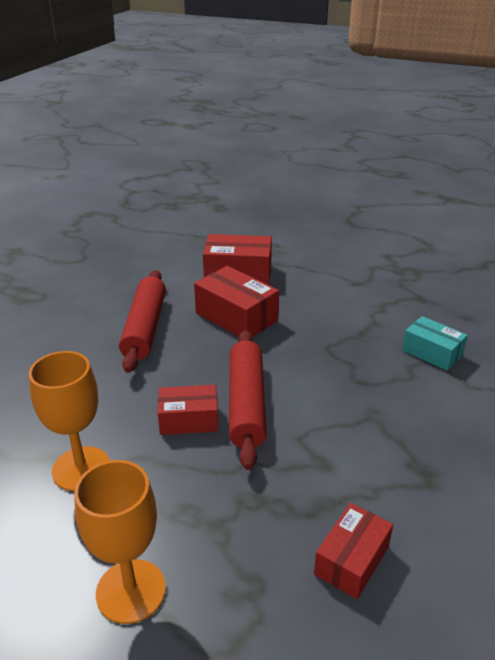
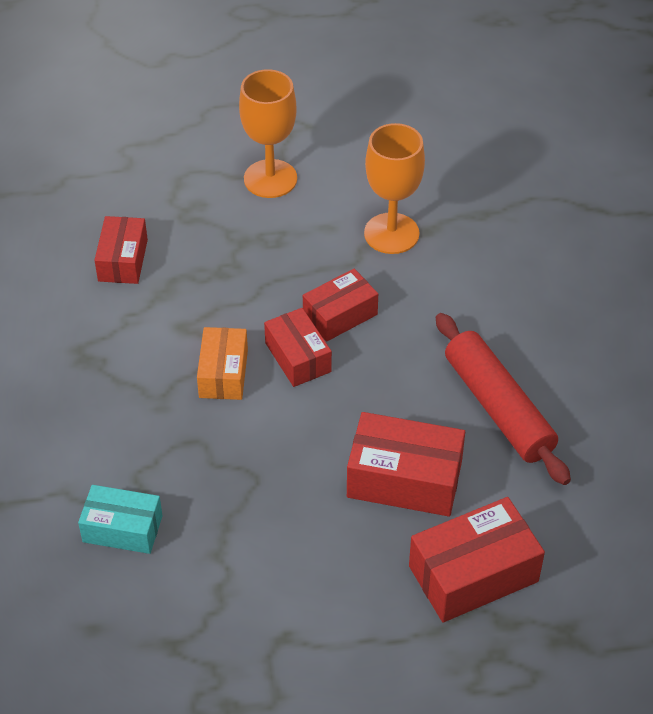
camera: 150 degrees right, 15 degrees up
red rolling pin [229,330,267,470] -> red box [264,308,332,387]
none -> orange box [197,327,248,400]

